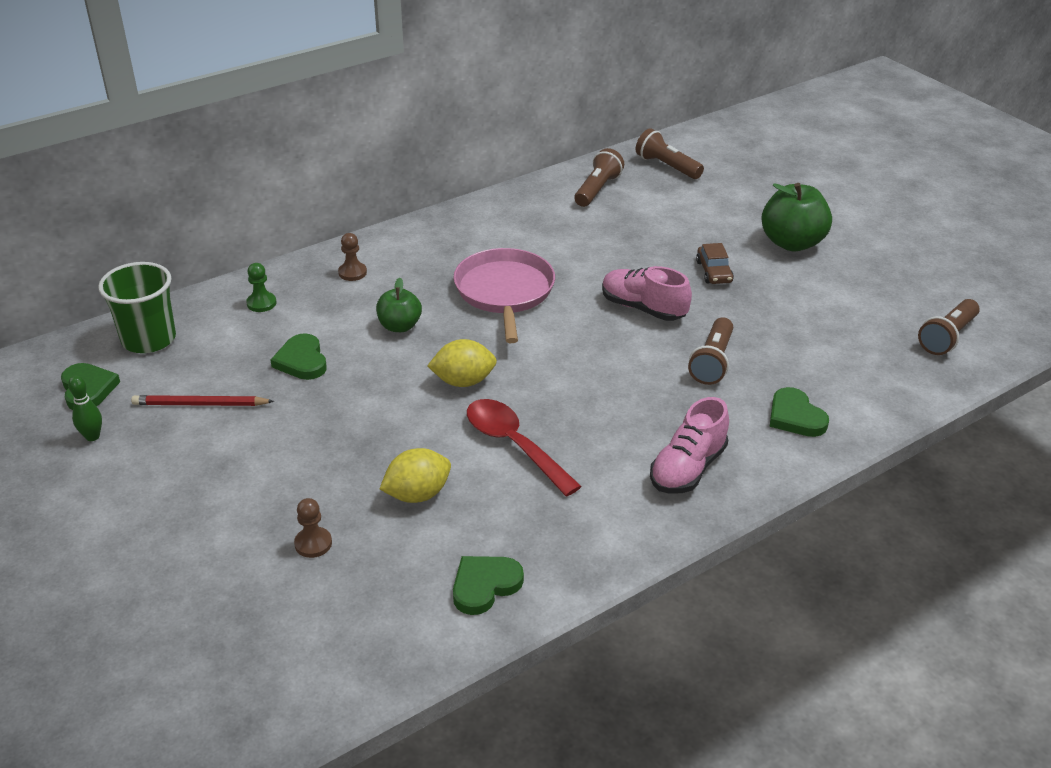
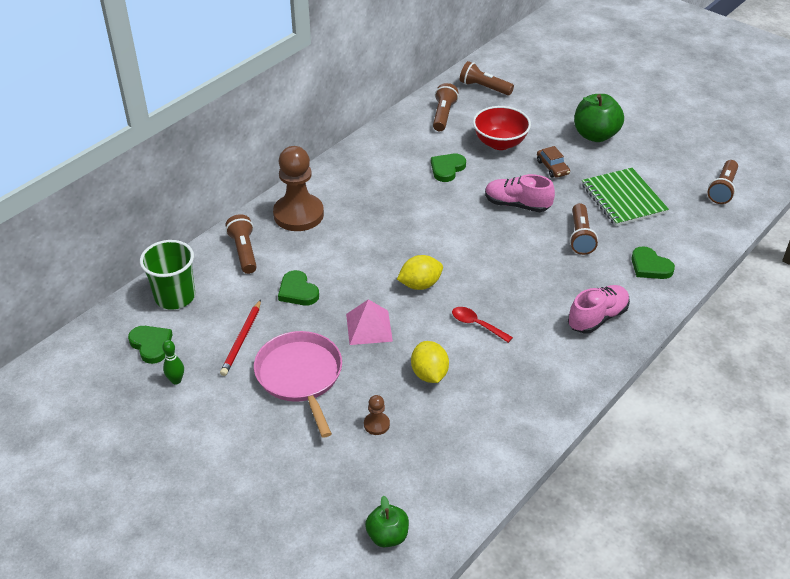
camera: 15 degrees left, 5 degrees up
red pencil [131,395,274,406] -> red pencil turned 60 degrees counterclockwise [220,300,261,376]
green pawn [246,263,276,312] -> brown flashlight [226,214,257,274]
brown pawn [338,233,367,281] -> brown pawn [273,146,324,231], size x2.37
green apple [376,278,422,332] -> green apple moved to [365,496,409,547]
yellow lemon [380,448,451,503] -> yellow lemon turned 60 degrees counterclockwise [411,341,449,383]
green heart [453,556,524,615] -> green heart moved to [431,154,466,182]
pink pan [454,248,555,343] -> pink pan moved to [254,331,342,438]
red spoon [467,399,582,496] -> red spoon [452,307,513,343], size x0.61
pink shoe [650,397,729,494] -> pink shoe turned 150 degrees counterclockwise [568,285,630,334]
none -> pink pyramid [346,299,393,345]
none -> red bowl [473,106,531,150]
none -> green notebook [582,168,669,226]

